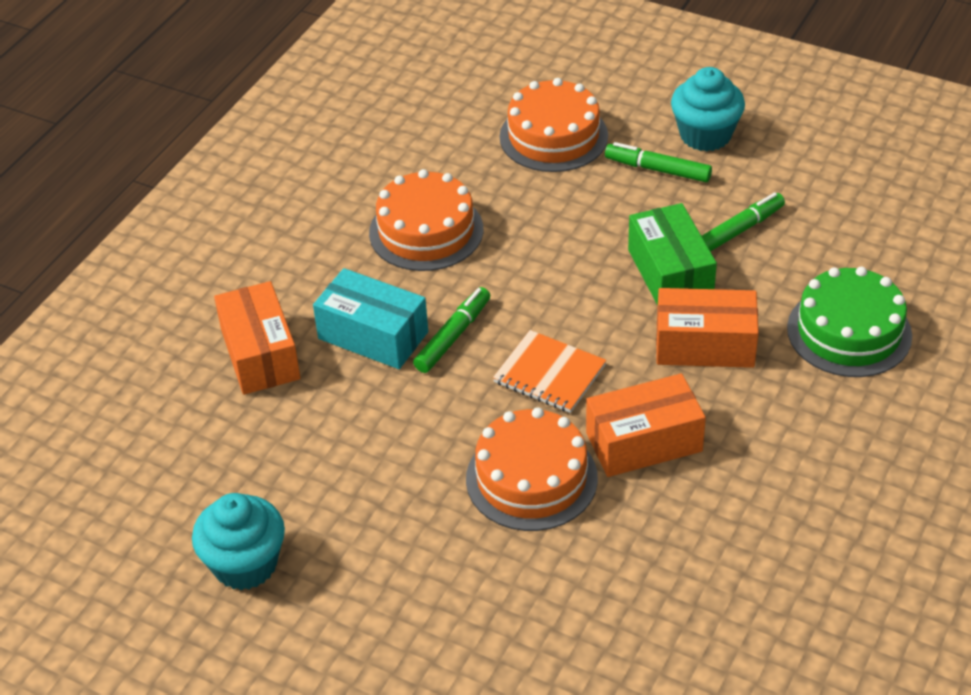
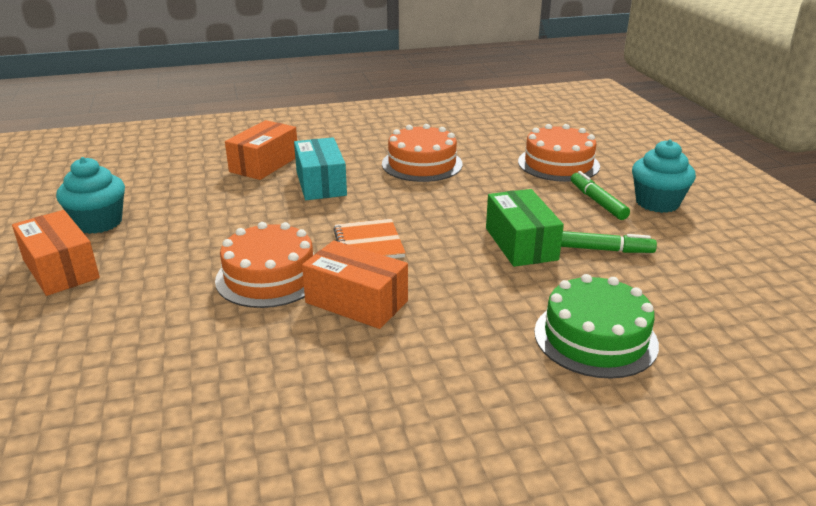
camera: 45 degrees right, 15 degrees down
green marker [413,287,491,373] -> none
green box [628,203,717,306] -> green box turned 45 degrees counterclockwise [486,189,564,267]
orange box [656,288,759,368] -> orange box moved to [12,210,100,296]

